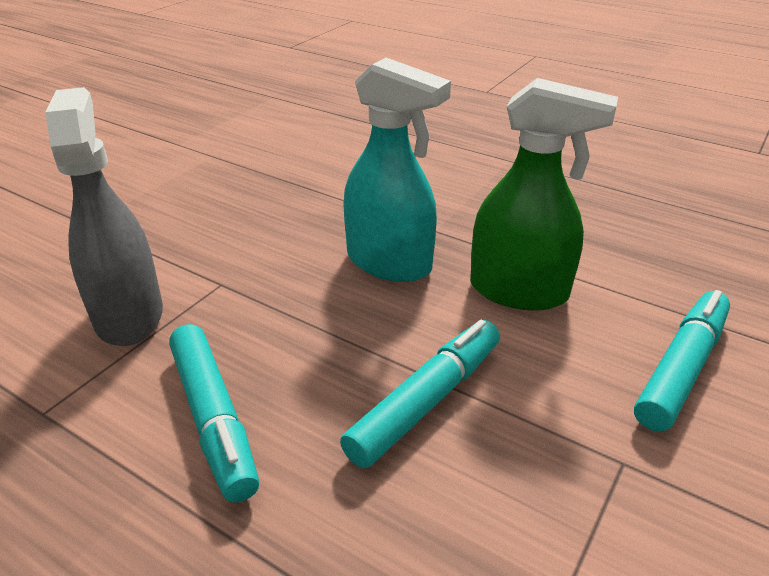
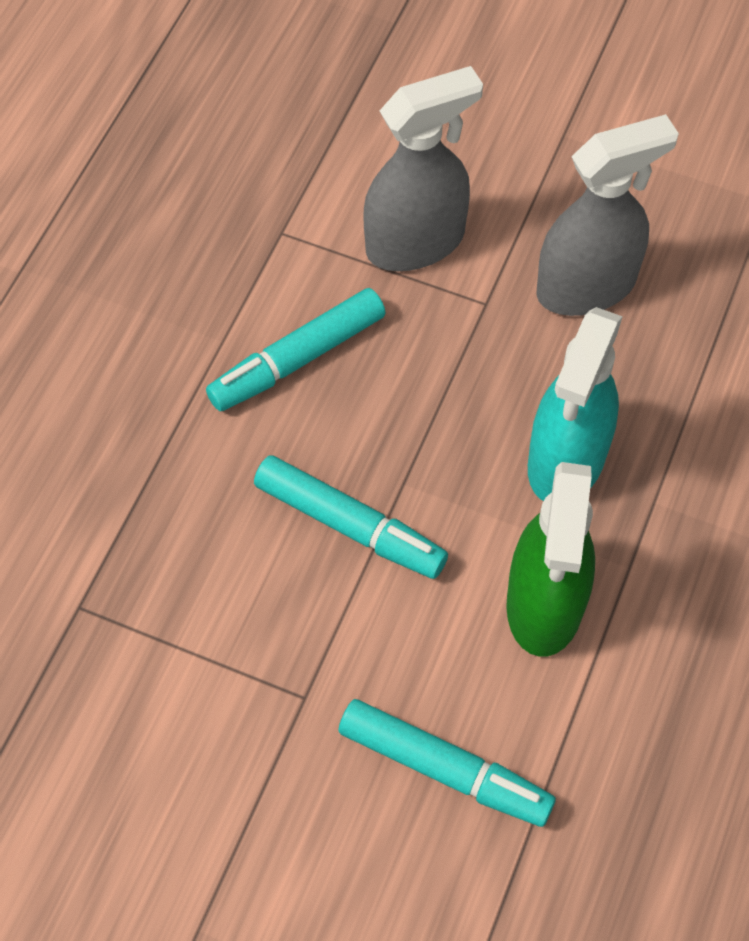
camera: 80 degrees right, 25 degrees up
none -> grey spray bottle [536,114,679,316]

